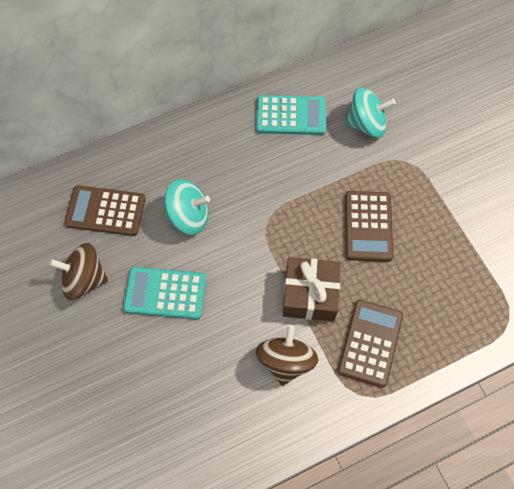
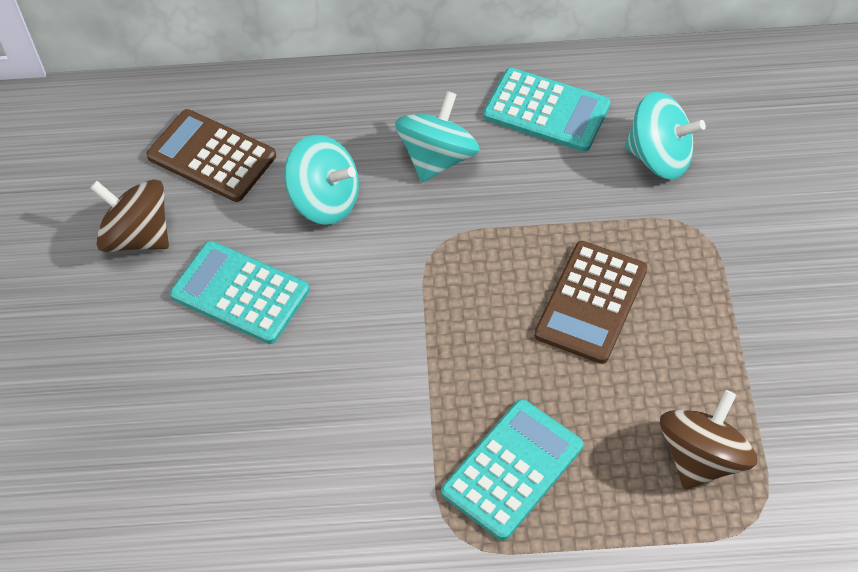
camera: 25 degrees right, 10 degrees down
brown spinning top [256,325,318,386] -> brown spinning top moved to [660,390,757,490]
brown gift [283,257,341,321] -> none
brown calculator [338,300,403,387] -> turquoise calculator [441,399,583,541]
none -> turquoise spinning top [395,91,480,182]

